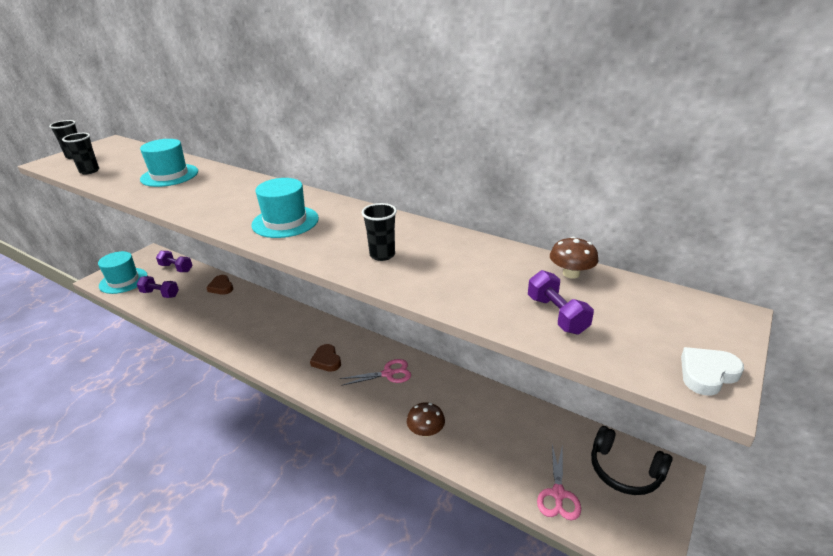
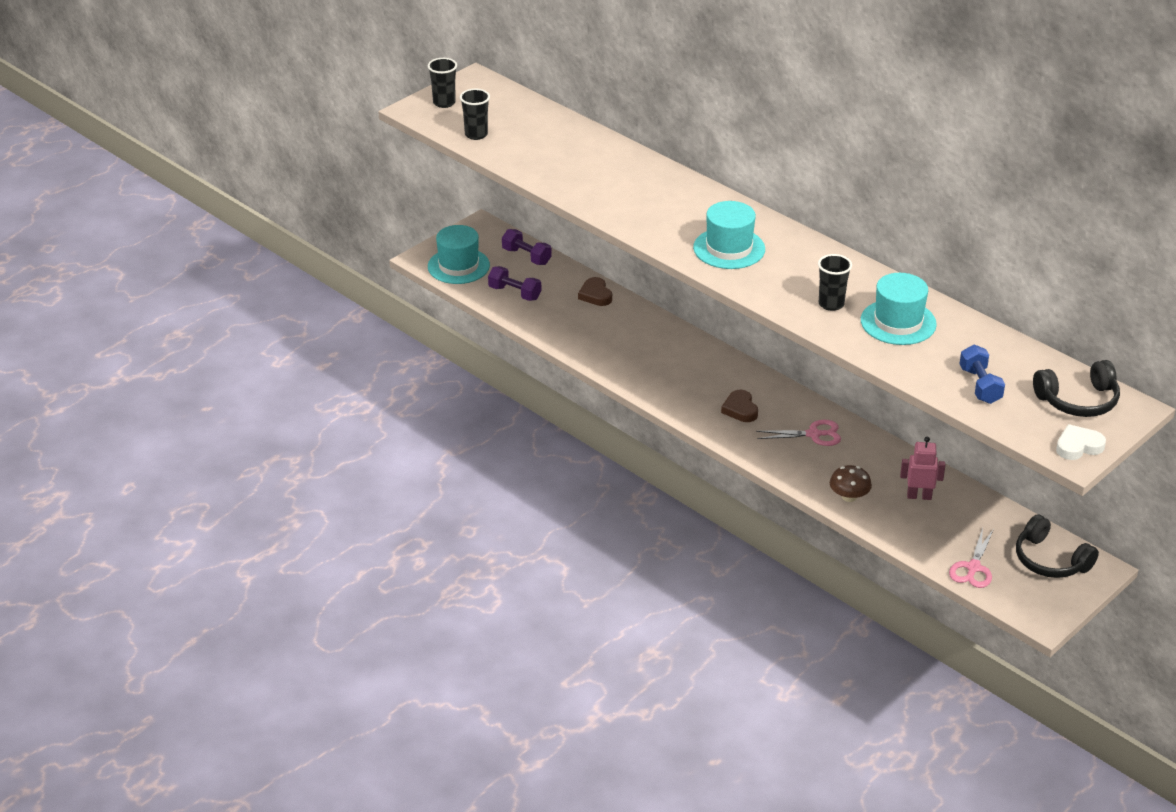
camera: 10 degrees right, 5 degrees up
turquoise hat [140,139,198,187] -> turquoise hat moved to [861,273,937,345]
purple dumbbell [528,270,594,334] -> blue dumbbell [959,345,1005,404]
brown mushroom [550,237,599,279] -> none
none -> pink robot [900,437,945,500]
none -> black headphones [1033,360,1120,417]

